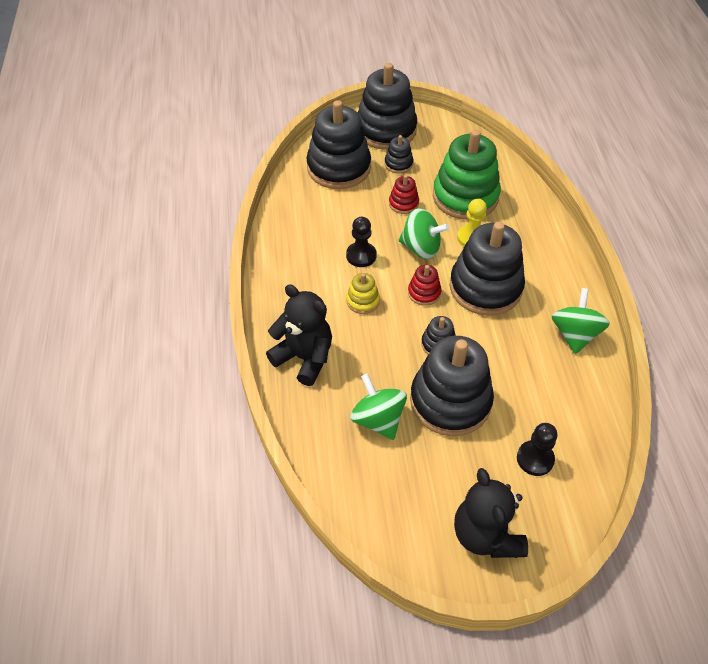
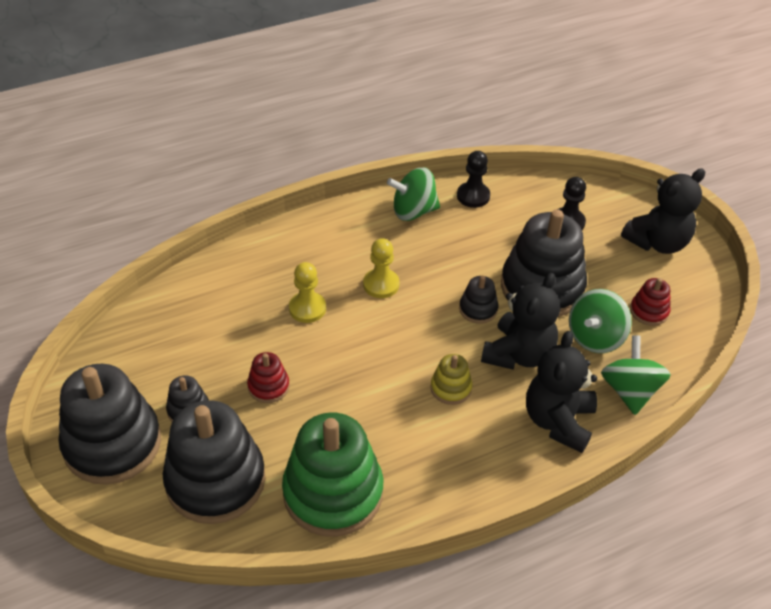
camera: 110 degrees left, 5 degrees down
black pawn [346,217,377,267] -> black pawn moved to [457,151,490,208]
green spinning top [399,208,449,259] -> green spinning top moved to [601,335,671,415]
red stacking toy [408,265,441,306] -> red stacking toy moved to [630,278,670,326]
green stacking toy [433,129,501,220] -> green stacking toy moved to [282,412,383,537]
black stacking toy [450,222,525,316] -> yellow pawn [363,238,399,298]
none -> black teddy bear [481,273,560,370]

